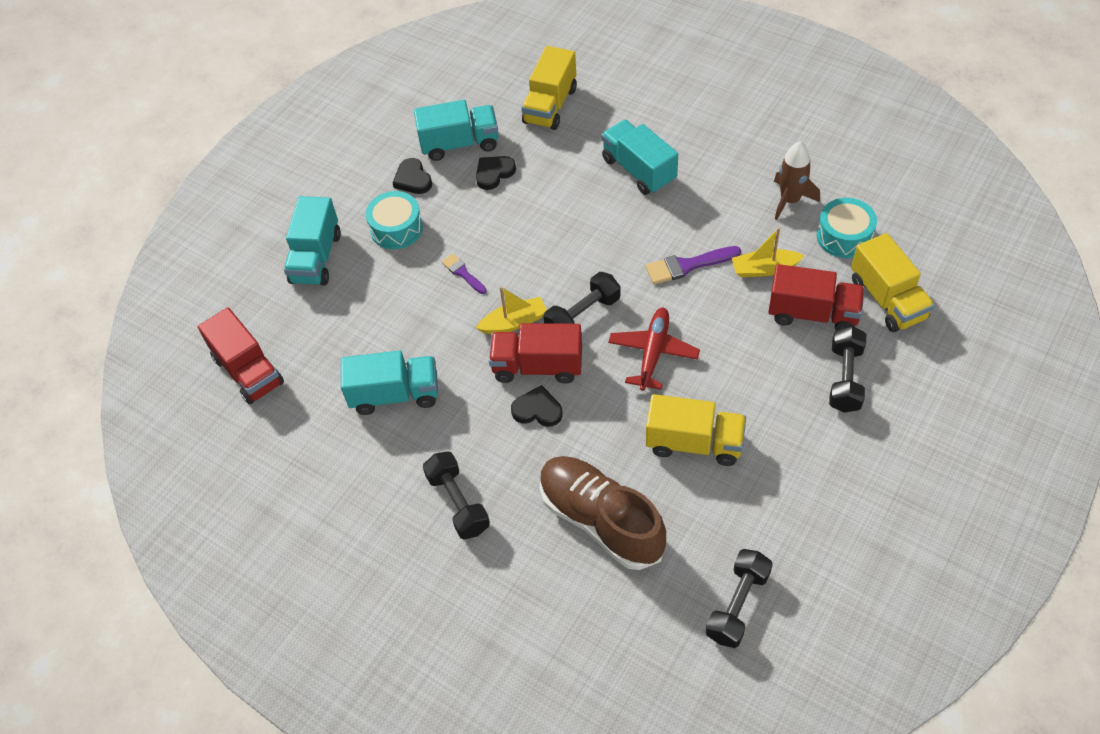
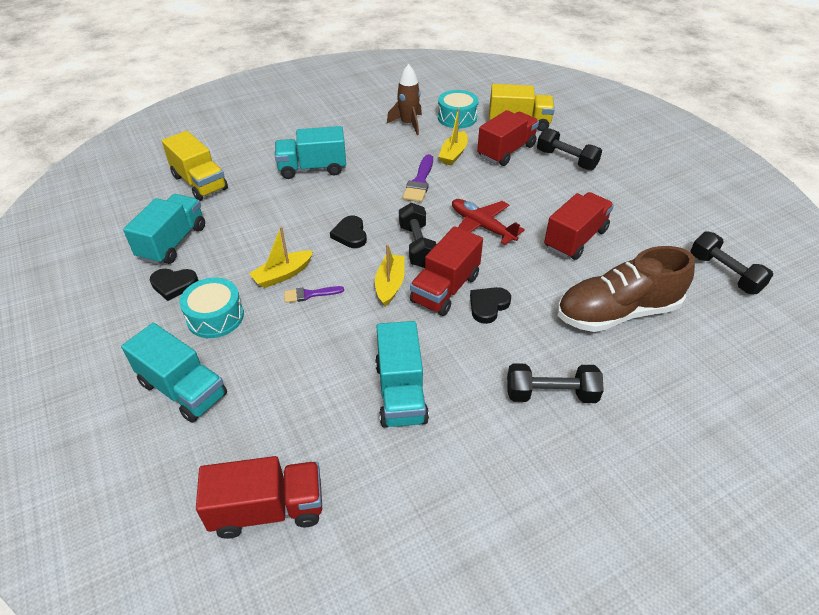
camera: 65 degrees left, 10 degrees down
turquoise truck [341,351,438,415] -> turquoise truck turned 150 degrees clockwise [375,321,429,428]
black heart [476,156,516,190] -> black heart moved to [330,216,367,248]
yellow truck [646,394,746,466] -> red truck [544,192,614,260]
none -> yellow boat [249,226,313,288]

